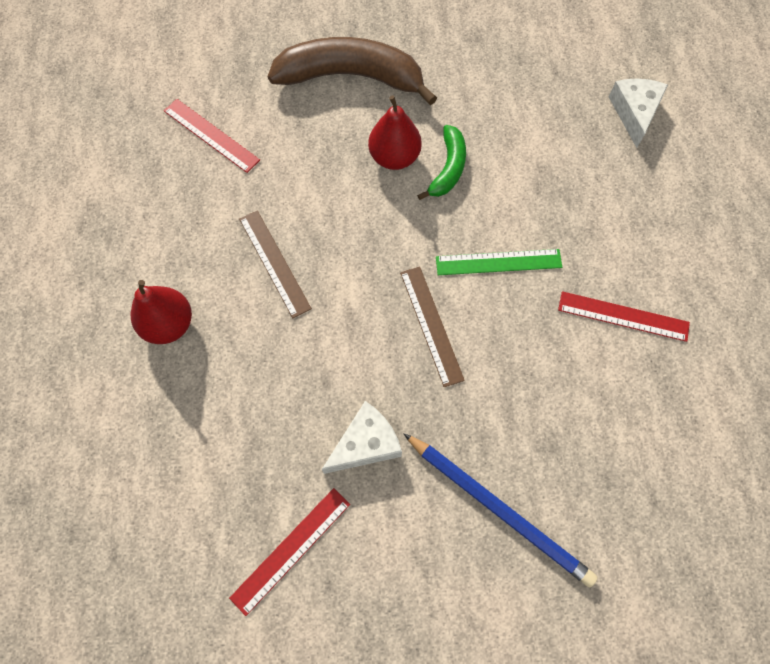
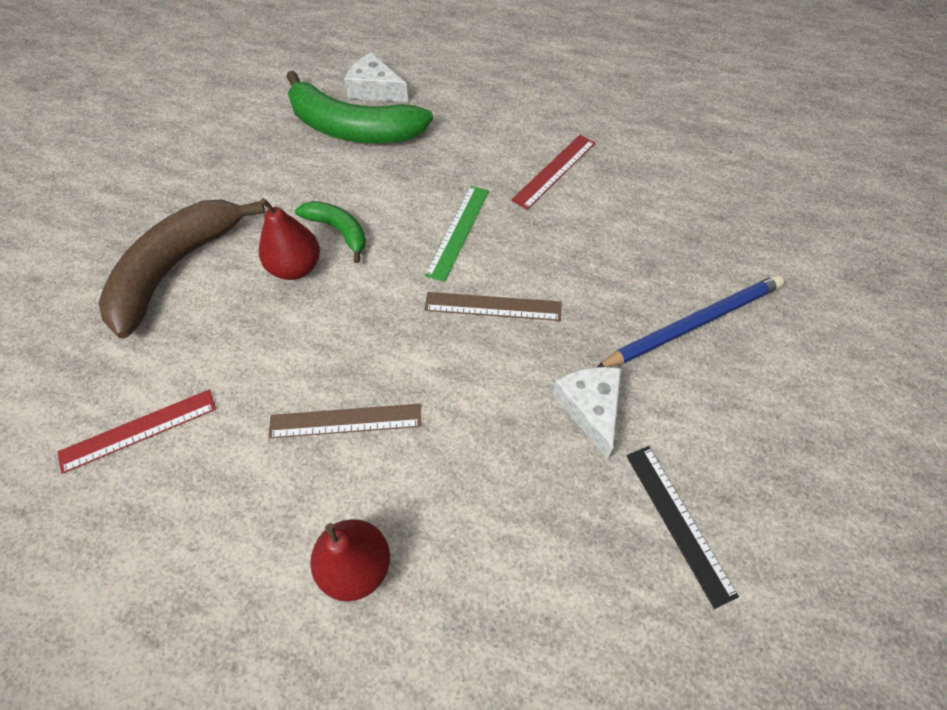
camera: 65 degrees left, 10 degrees down
red ruler [229,488,350,616] -> black ruler [626,446,739,609]
none -> green banana [287,71,433,143]

